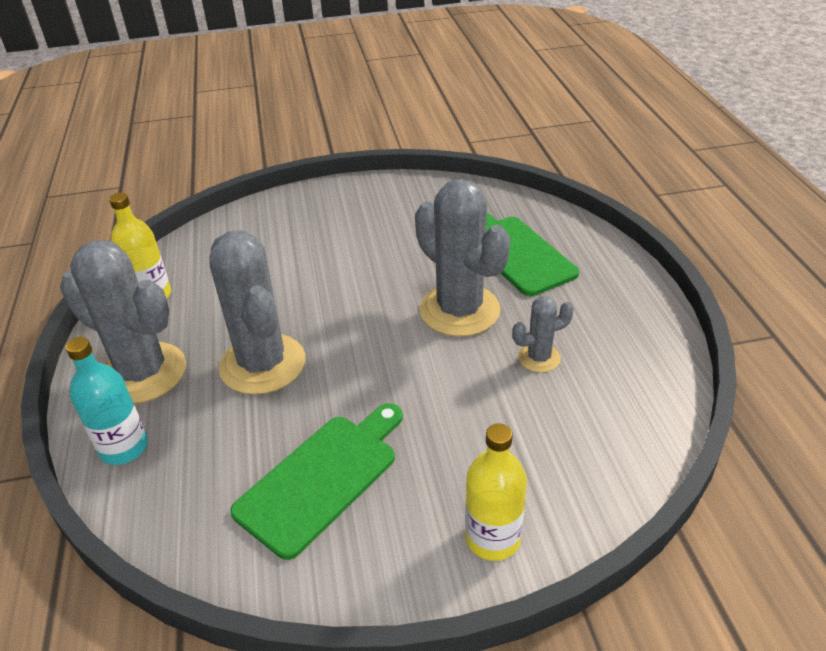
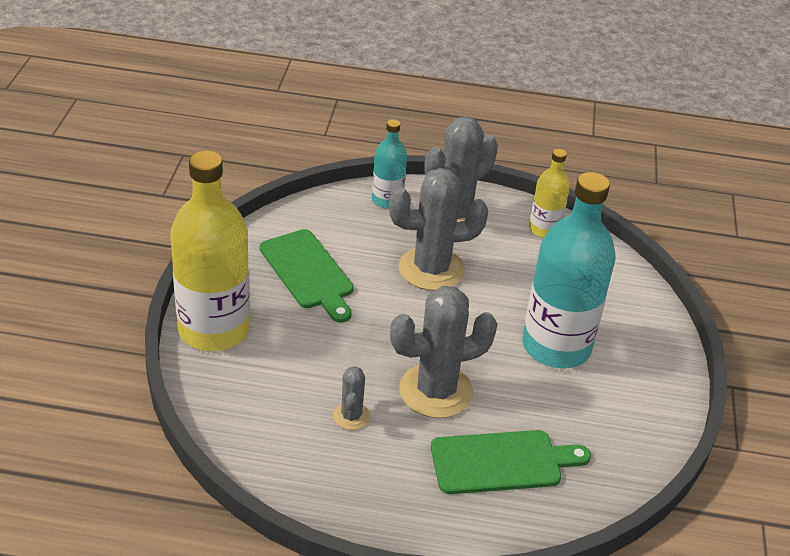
camera: 105 degrees right, 0 degrees up
yellow bottle [465,423,527,561] -> yellow bottle [170,151,250,351], size x1.96
none -> turquoise bottle [522,172,616,368]

